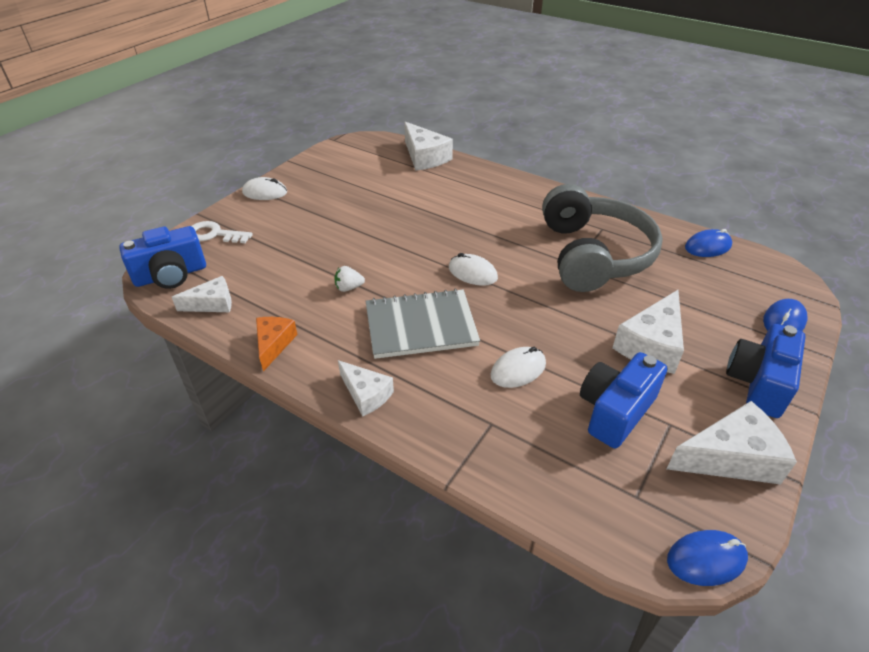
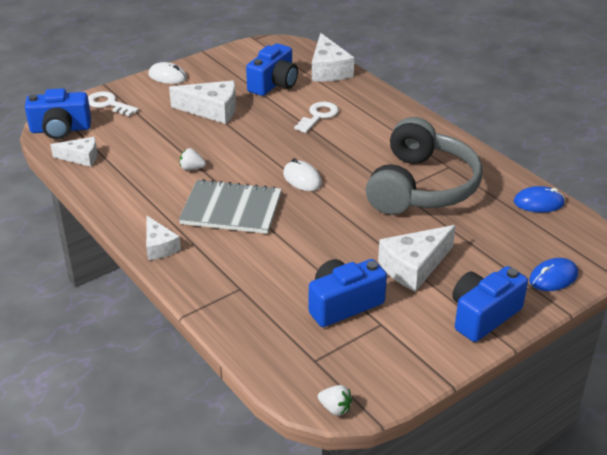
camera: 20 degrees right, 5 degrees down
orange cheese [256,317,298,372] -> none
white mouse [490,347,546,388] -> none
white cheese [667,401,797,484] -> white cheese moved to [169,80,236,124]
blue mouse [667,530,748,586] -> white strawberry [318,385,352,416]
none -> blue camera [246,43,298,96]
none -> white key [294,102,339,133]

